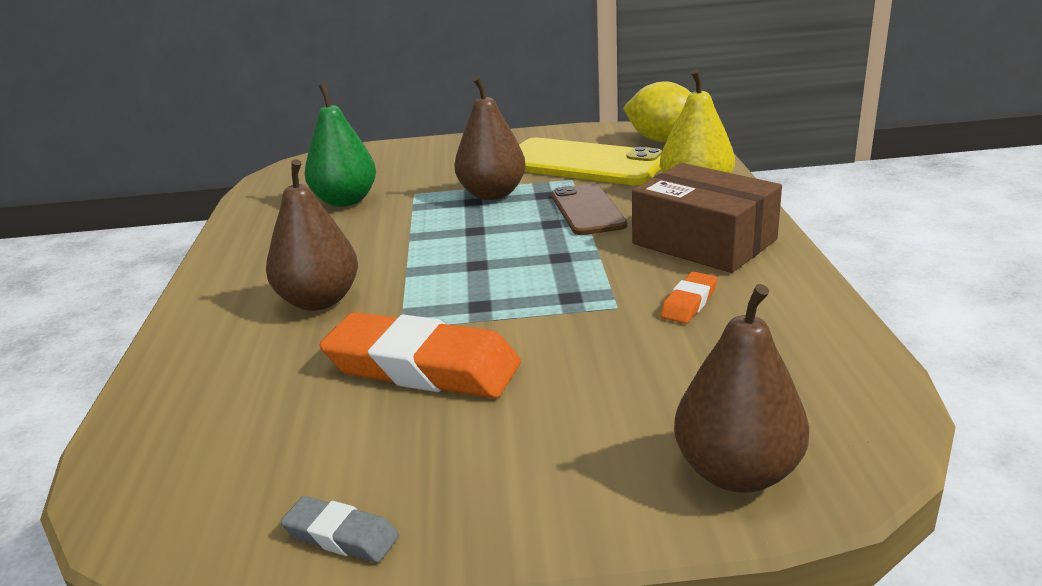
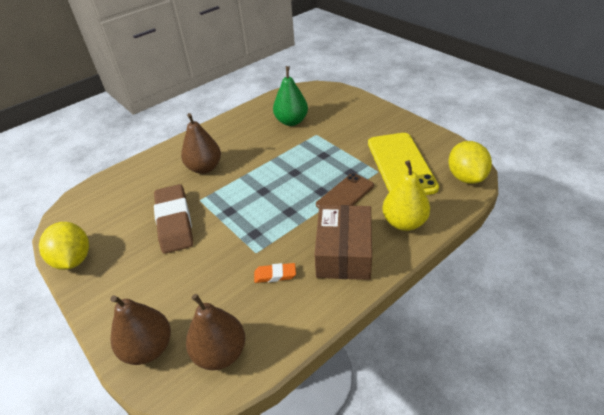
camera: 55 degrees right, 15 degrees up
grey eraser [280,496,399,563] -> yellow lemon [39,222,89,270]
orange eraser [320,312,521,398] -> brown eraser [154,184,193,254]
brown pear [455,76,526,200] -> brown pear moved to [186,294,245,370]

